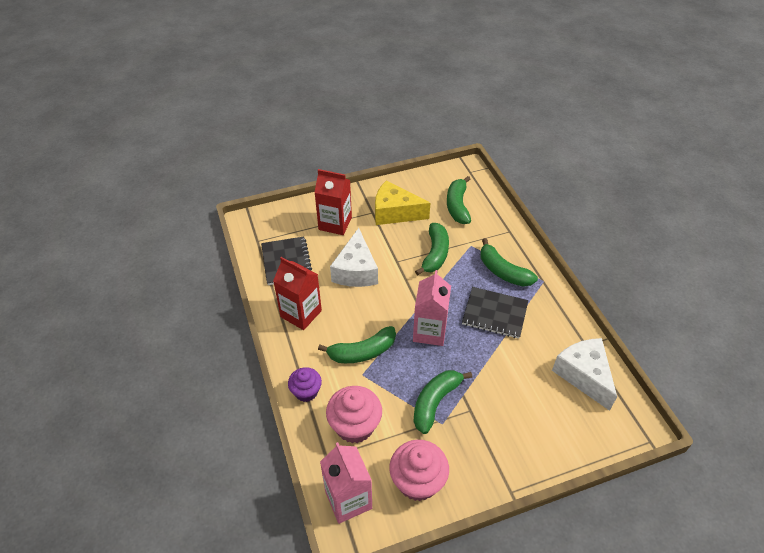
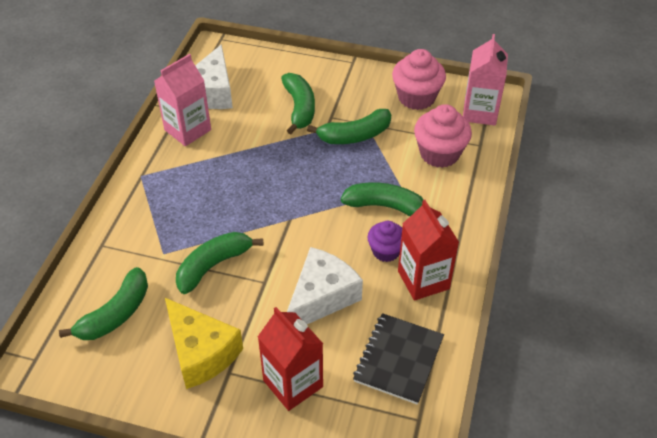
camera: 145 degrees left, 0 degrees up
purple cupcake [288,367,322,402] -> purple cupcake moved to [367,221,402,262]
pink carton [413,270,451,346] -> pink carton moved to [154,54,211,146]
black notebook [462,287,528,339] -> none
green banana [481,238,538,287] -> green banana moved to [281,73,315,134]

